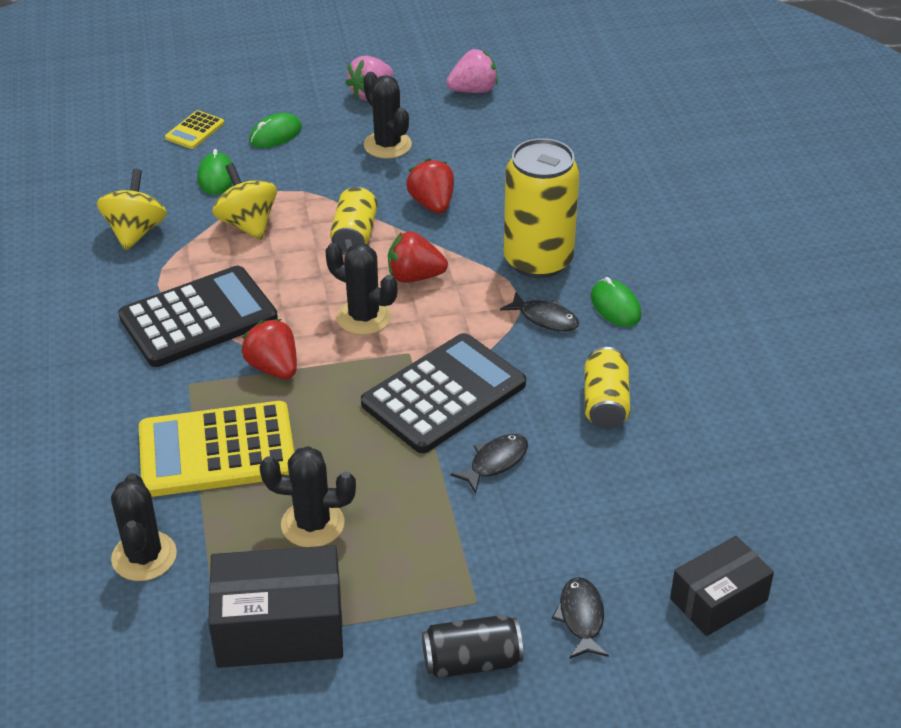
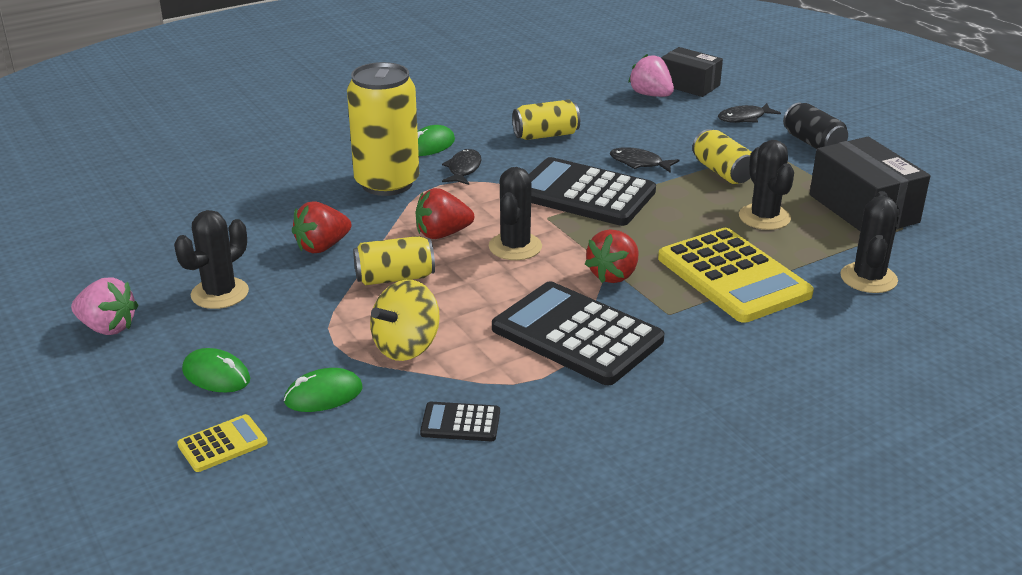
camera: 110 degrees left, 10 degrees down
yellow spinning top [97,169,167,251] -> black calculator [420,402,500,441]
black cactus [111,473,177,581] -> black cactus turned 45 degrees counterclockwise [840,191,899,293]
yellow calculator [165,110,224,149] -> yellow calculator turned 45 degrees counterclockwise [177,414,268,472]
red strawberry [388,231,448,283] -> red strawberry turned 90 degrees clockwise [415,188,474,239]
pink strawberry [446,49,498,93] -> pink strawberry moved to [628,54,674,97]
none -> yellow can [692,129,752,184]

